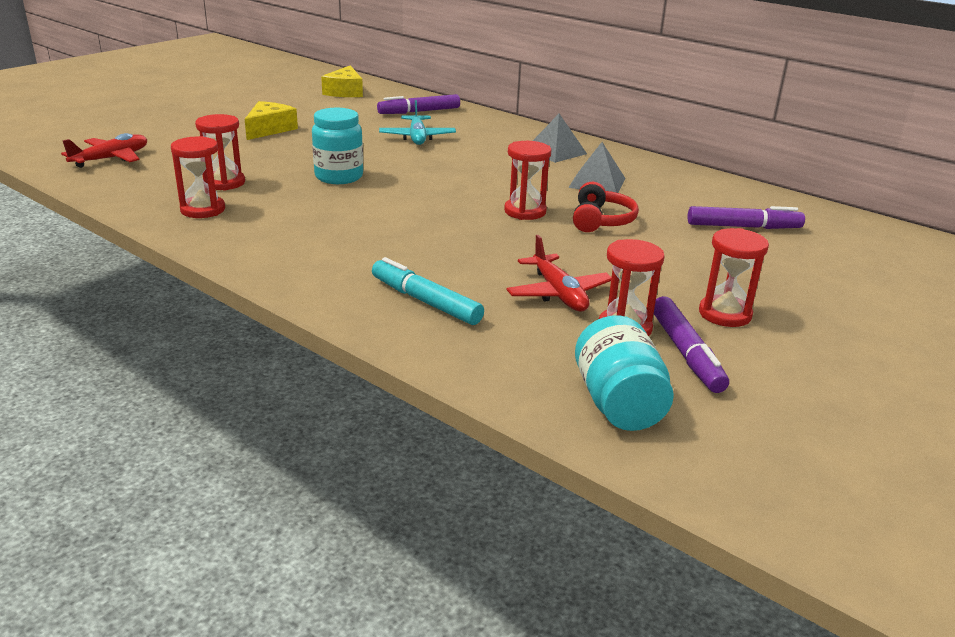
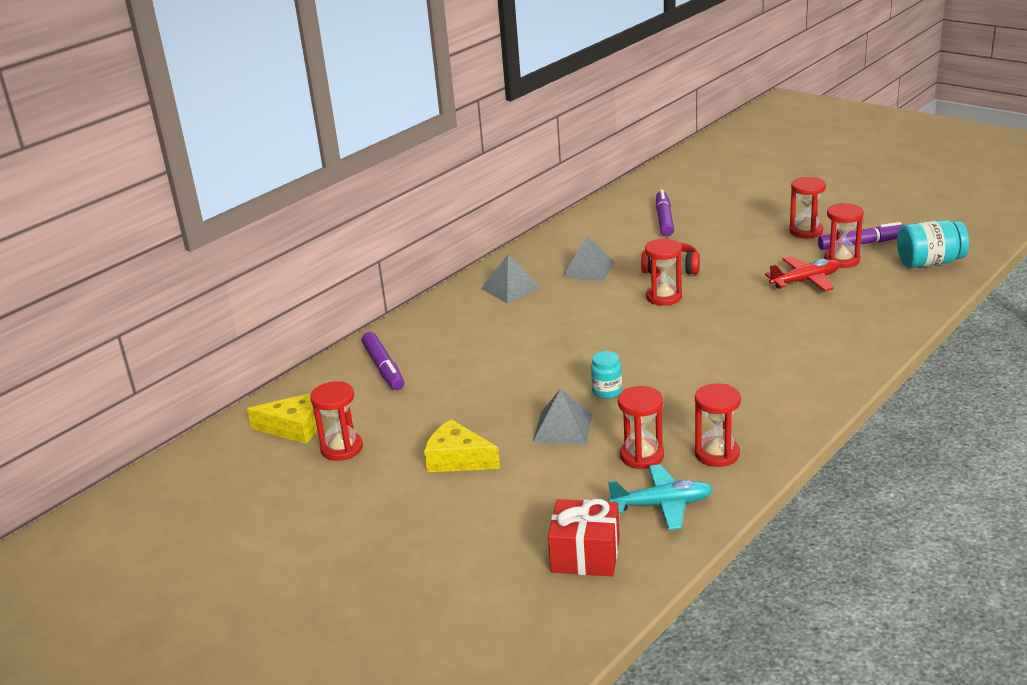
camera: 85 degrees left, 0 degrees up
red plane [61,133,147,168] -> red gift [548,499,620,576]
turquoise jar [312,108,363,184] -> turquoise jar [591,351,622,399], size x0.60
turquoise marker [372,257,484,325] -> none
turquoise plane [379,100,456,145] -> turquoise plane moved to [608,464,713,530]
none -> red hourglass [310,381,363,461]
none -> grey pyramid [533,389,593,445]

